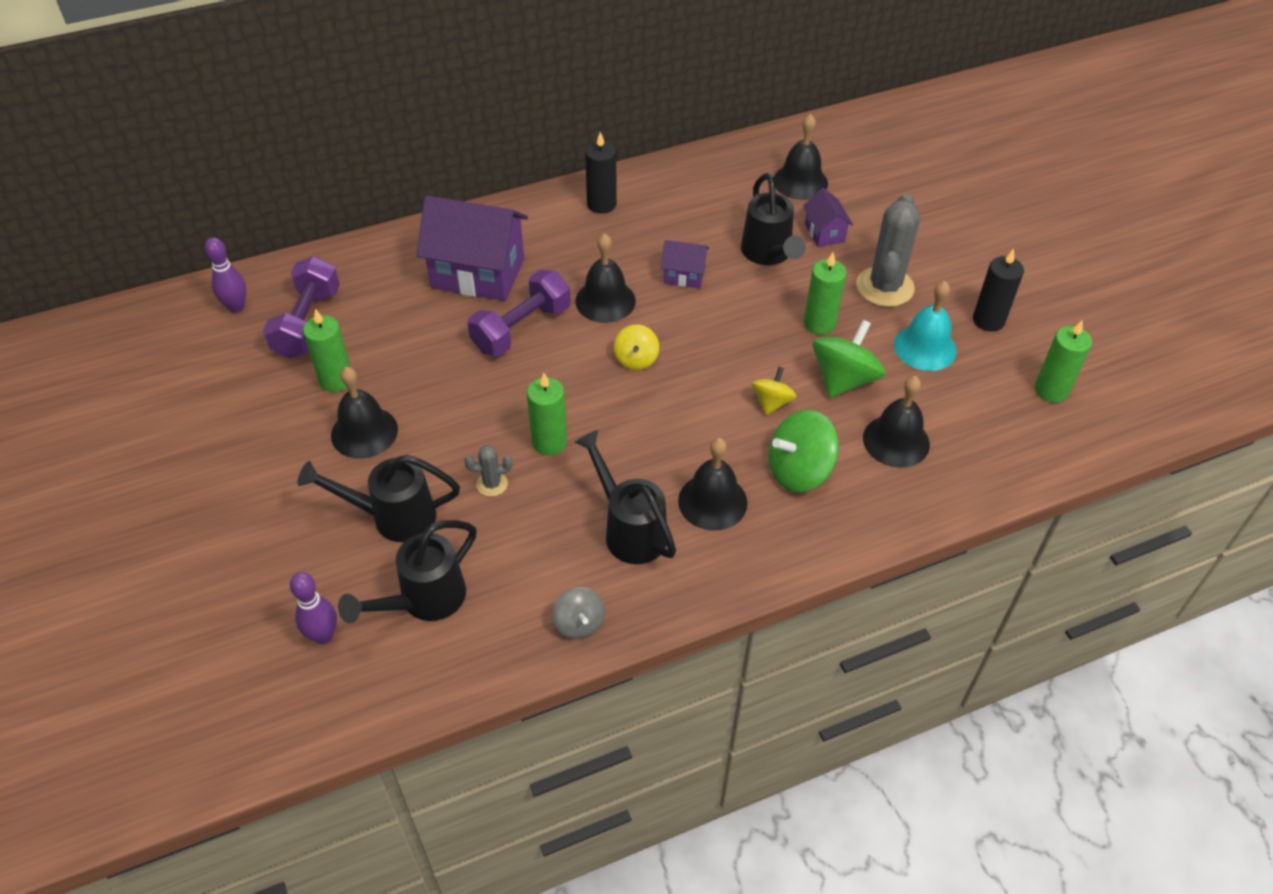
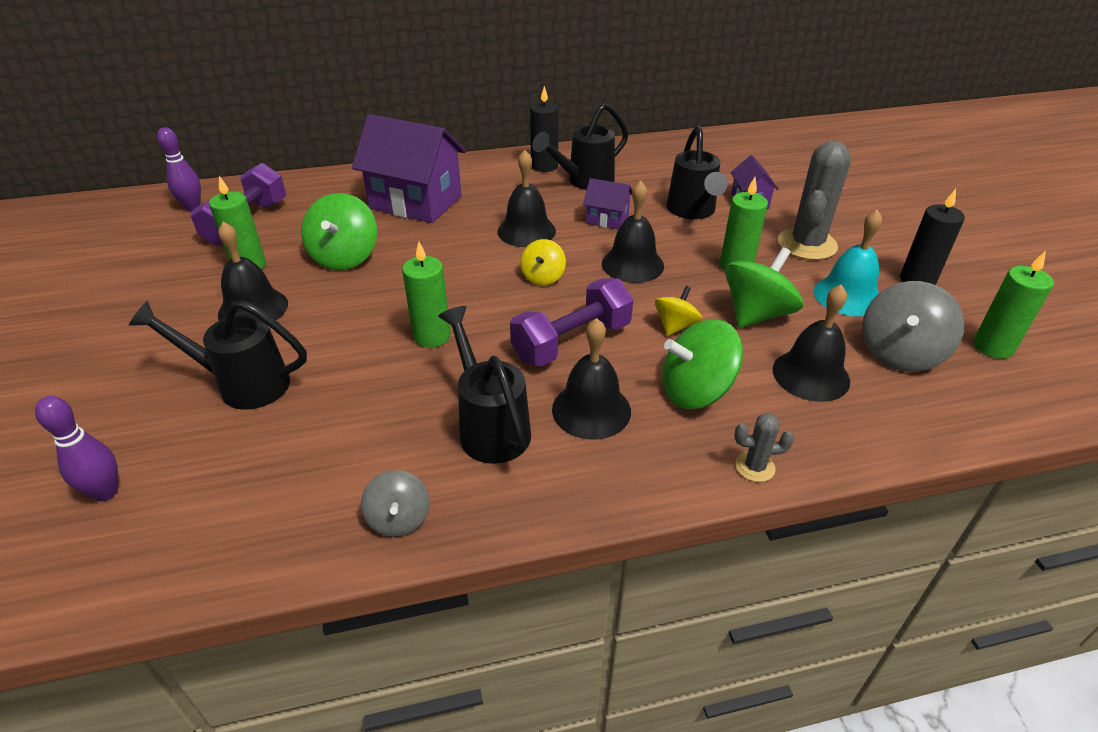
camera: 10 degrees right, 10 degrees down
black watering can [338,520,477,623] -> black watering can moved to [532,103,628,190]
grey cactus [464,445,513,497] -> grey cactus moved to [734,413,794,482]
purple dumbbell [468,270,571,356] -> purple dumbbell moved to [510,278,633,366]
black bell [773,114,828,200] -> black bell moved to [602,180,664,283]
none -> green spinning top [301,193,377,270]
none -> grey spinning top [862,281,964,372]

